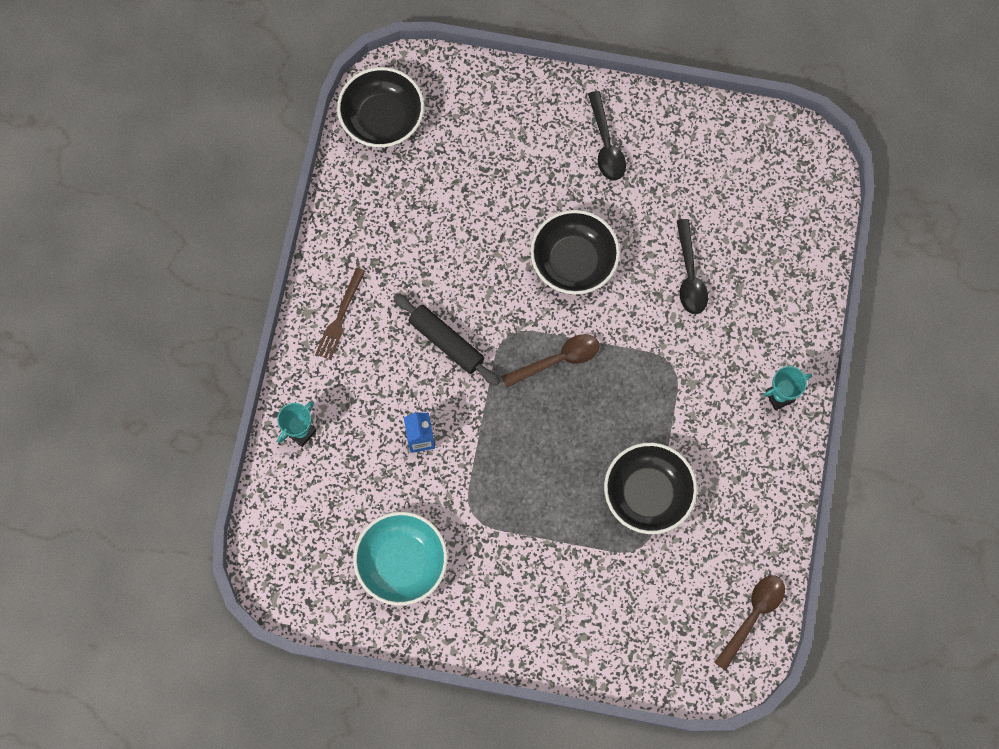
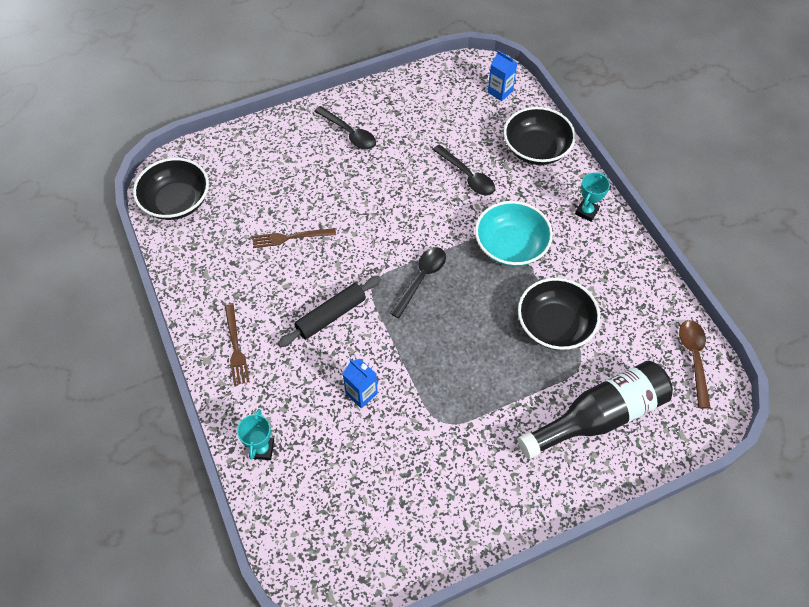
camera: 35 degrees left, 15 degrees down
turquoise bowl [353,512,447,606] -> turquoise bowl moved to [475,201,553,267]
black rolling pin [393,294,500,386] -> black rolling pin turned 45 degrees counterclockwise [278,276,381,347]
brown spoon [501,334,600,388] -> black spoon [390,247,446,318]
black bowl [530,210,620,295] -> black bowl moved to [504,107,576,165]
none -> brown fork [252,228,336,248]
none -> blue carton [488,50,518,101]
none -> black bottle [518,361,673,459]

